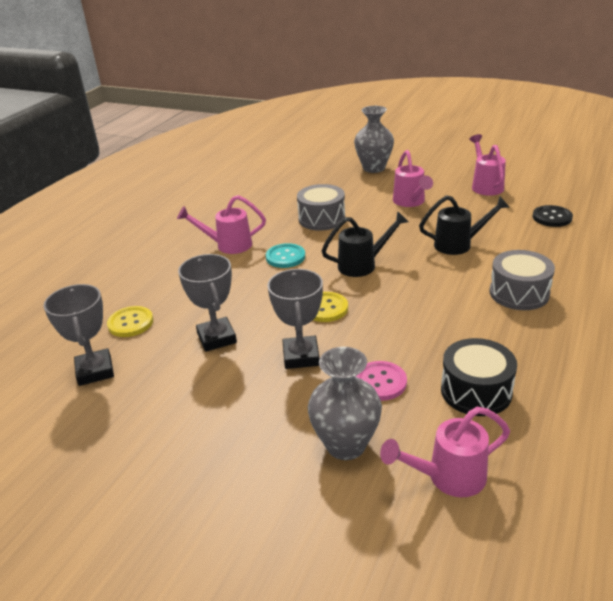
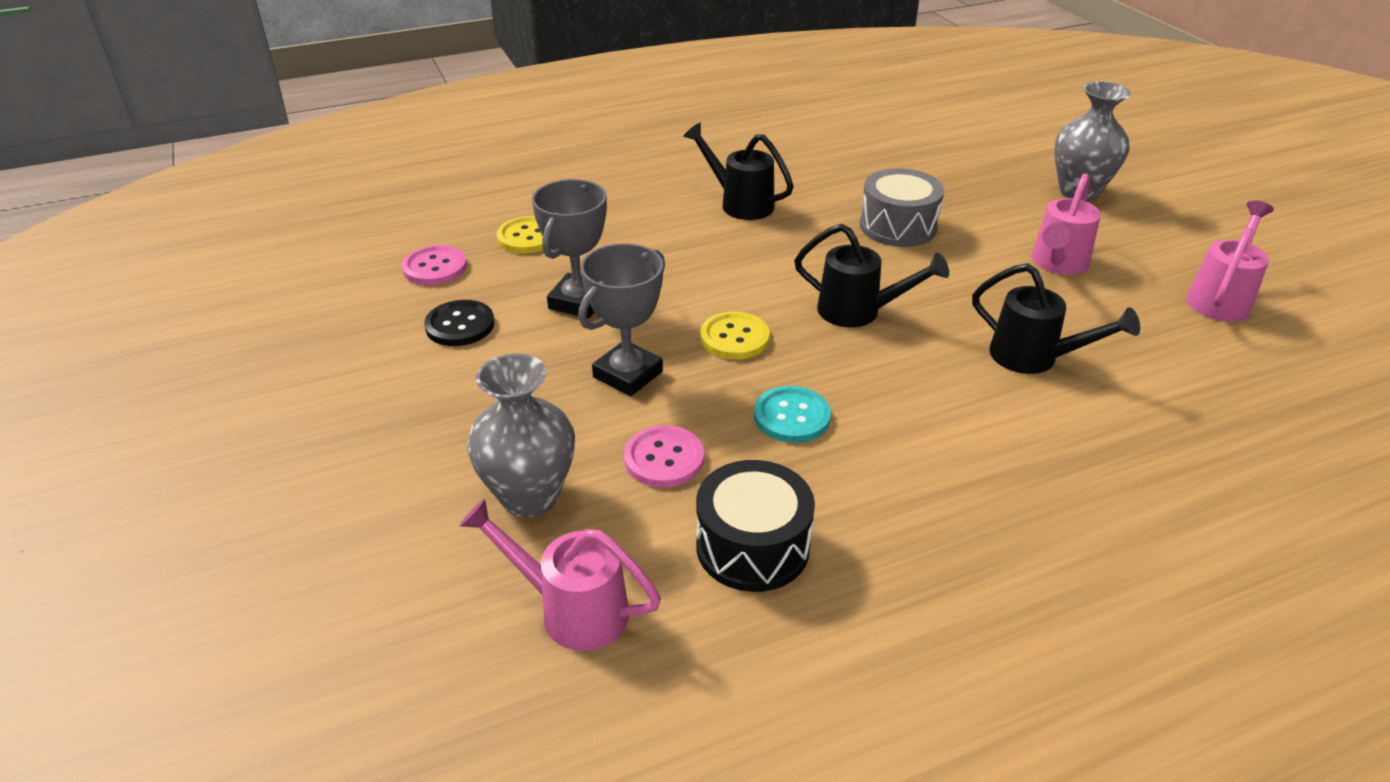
camera: 40 degrees right, 5 degrees up
grey trophy [44,284,114,386] -> pink button [402,245,467,285]
pink watering can [177,195,266,254] -> black watering can [683,123,794,220]
turquoise button [266,243,305,268] -> turquoise button moved to [754,386,831,443]
grey drum [489,250,555,310] -> none
black button [533,205,573,227] -> black button moved to [424,300,494,346]

